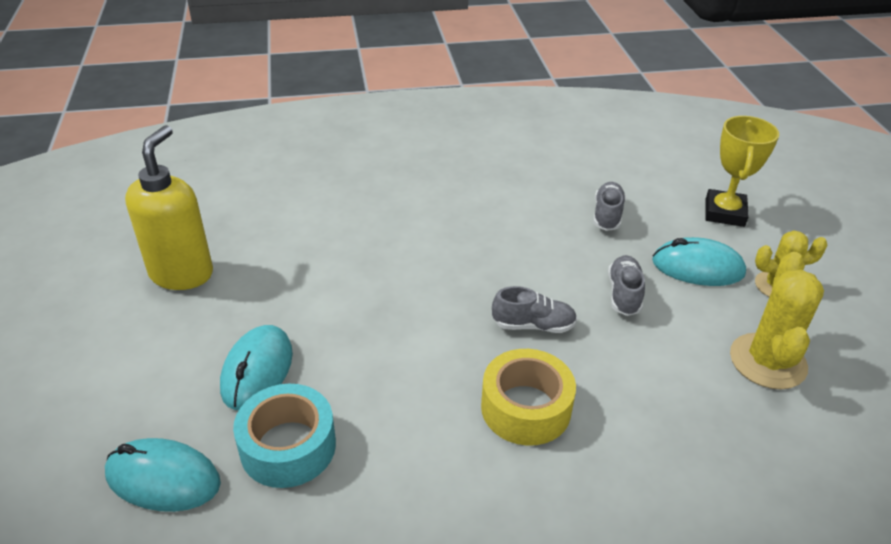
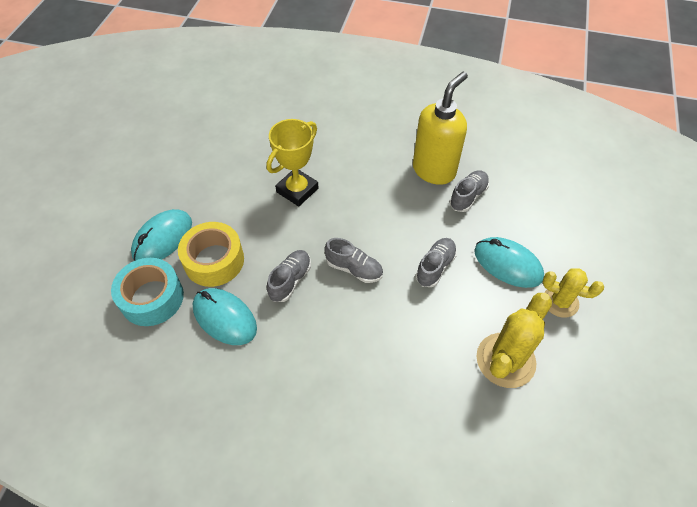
camera: 25 degrees right, 15 degrees up
turquoise mouse [105,438,221,512] -> turquoise mouse moved to [193,288,257,345]
yellow soap dispenser [125,125,213,290] -> yellow soap dispenser moved to [413,72,468,185]
yellow tape [481,349,576,445] -> yellow tape moved to [178,222,244,287]
yellow trophy [705,116,779,227] -> yellow trophy moved to [267,119,319,207]
none -> grey shoe [267,250,311,302]

